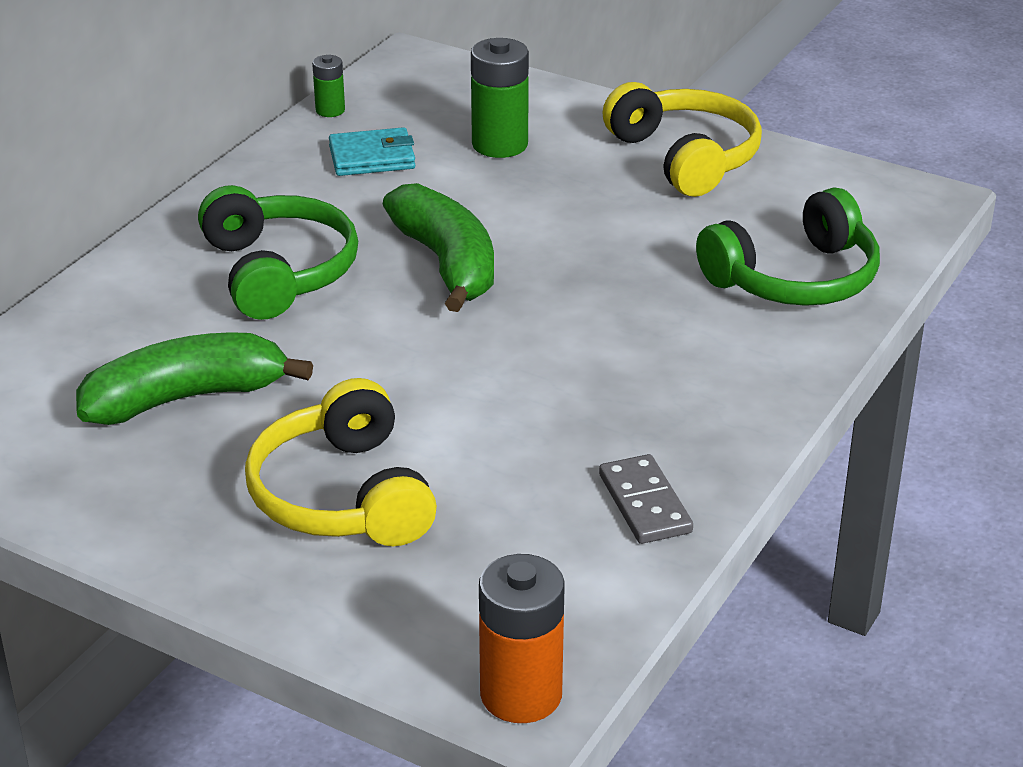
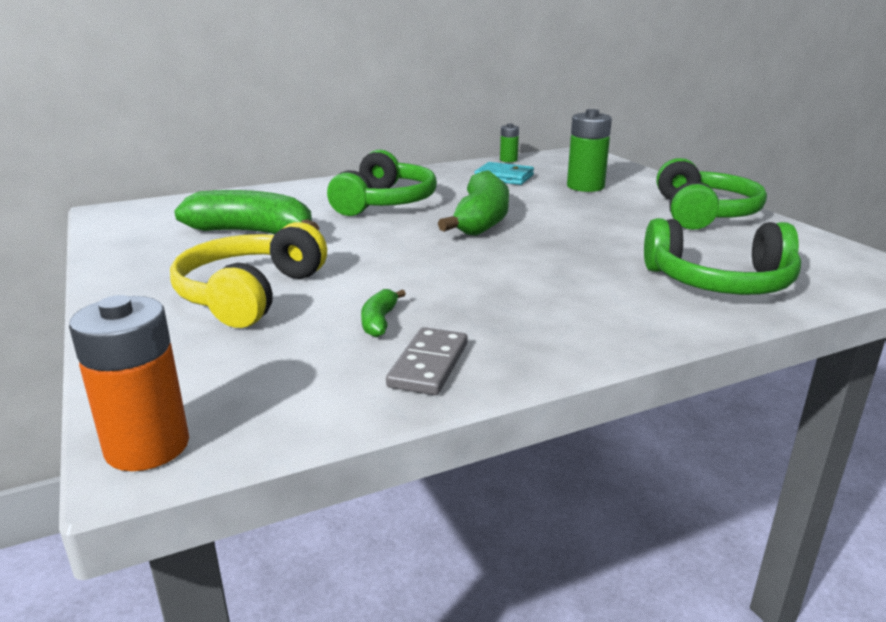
camera: 35 degrees right, 10 degrees down
yellow headphones [602,82,762,197] -> green headphones [657,158,767,230]
none -> green banana [361,289,406,337]

